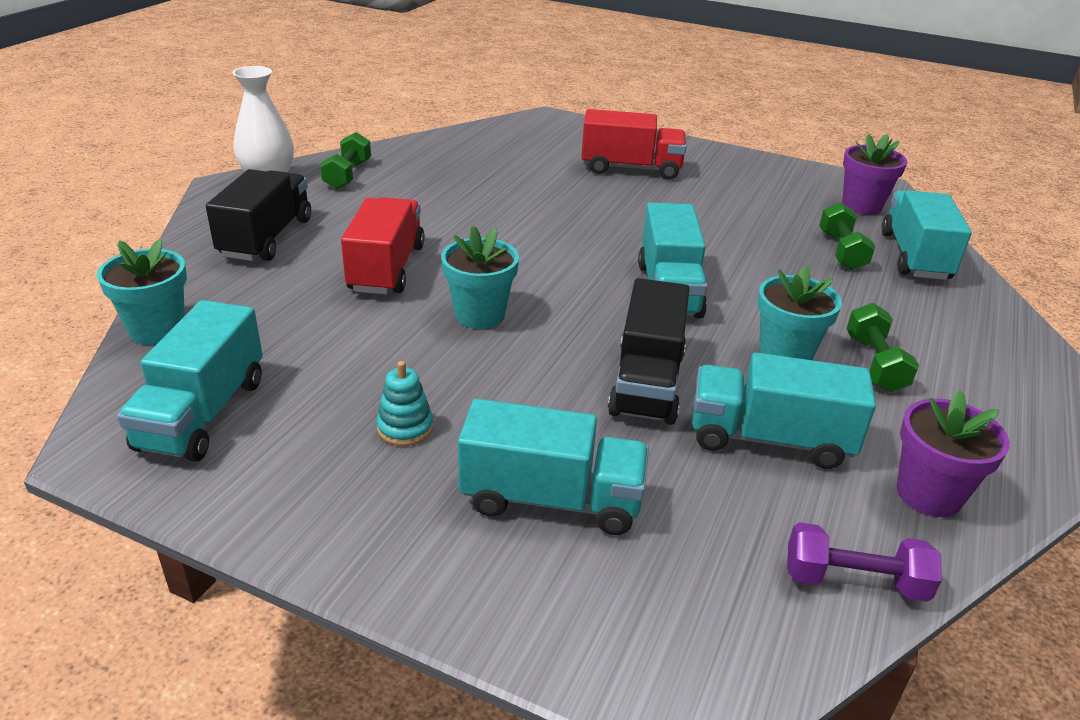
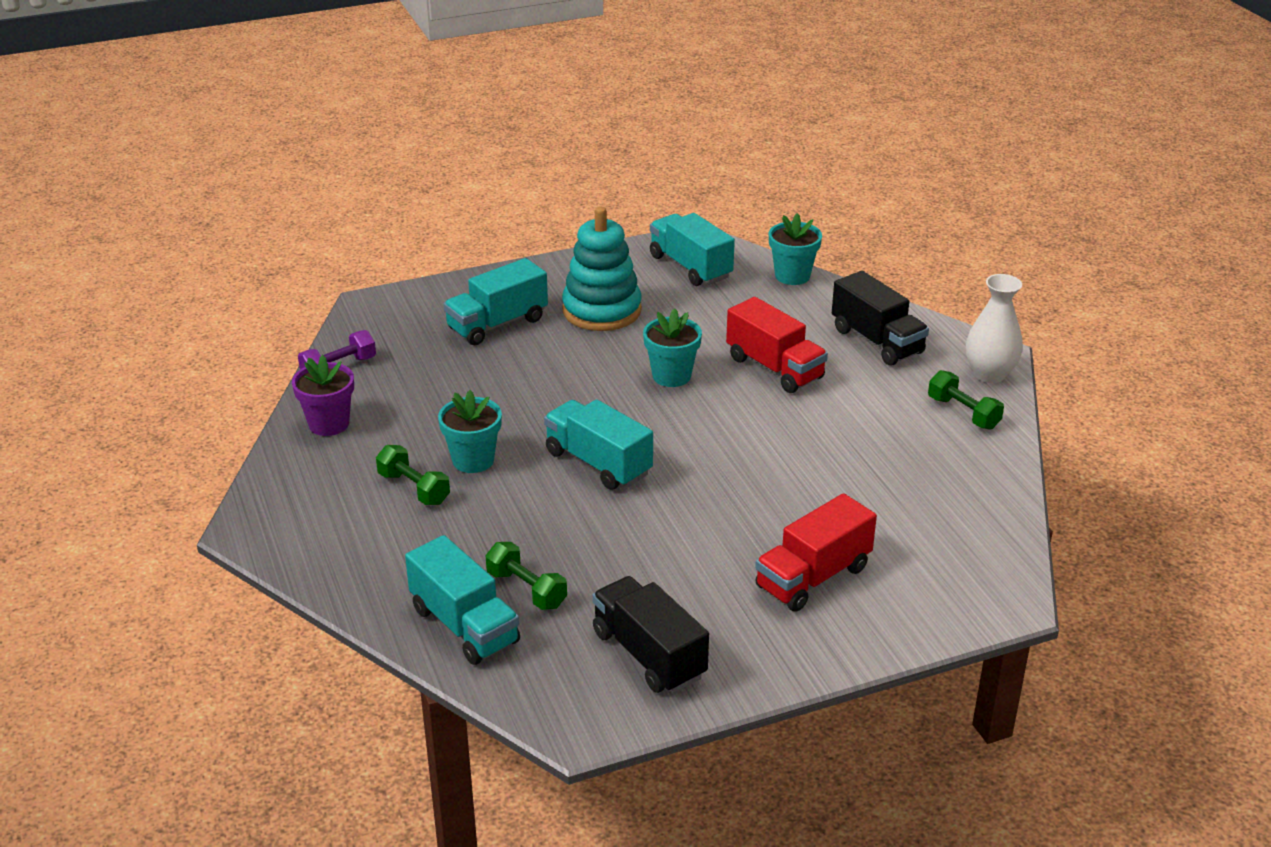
camera: 135 degrees right, 0 degrees up
turquoise stacking toy [376,361,433,446] -> turquoise stacking toy [562,207,642,331], size x2.32
black truck [608,278,690,425] -> black truck moved to [592,576,709,693]
turquoise truck [692,352,876,469] -> none
purple flower pot [842,134,907,215] -> none

